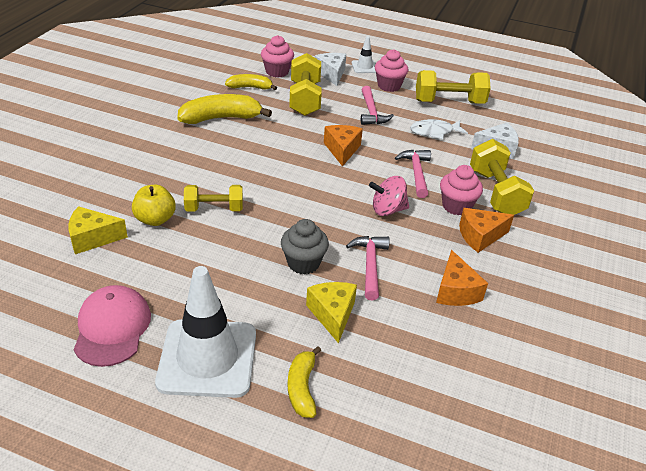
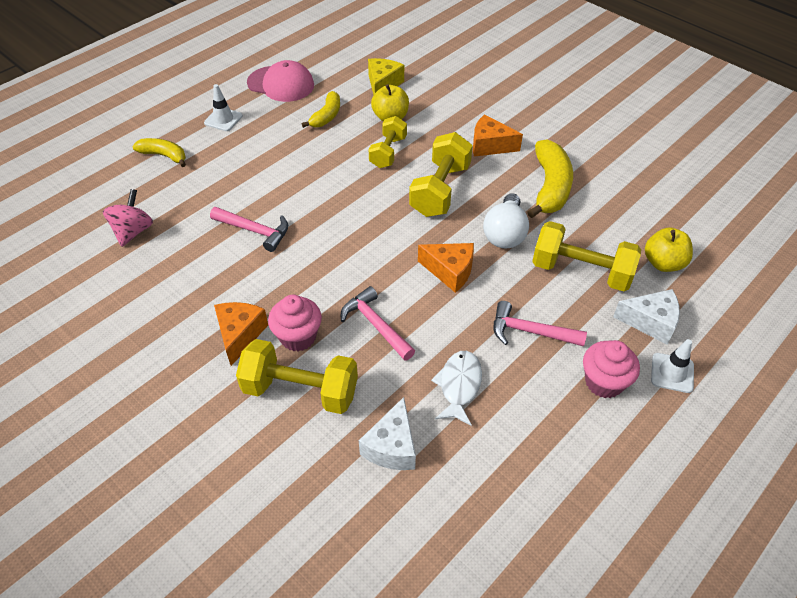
camera: 115 degrees right, 10 degrees up
white traffic cone [155,266,256,398] -> white traffic cone [204,84,243,131], size x0.45
yellow banana [225,74,277,90] -> yellow banana moved to [302,91,340,128]
pink cupcake [261,35,294,78] -> yellow apple [645,227,693,272]
grey cupcake [281,219,329,274] -> none
yellow cheese [306,282,357,344] -> none
pink spinning top [369,176,409,216] -> pink spinning top moved to [103,189,153,247]
pink hammer [395,150,431,198] -> pink hammer turned 150 degrees counterclockwise [341,286,415,361]
yellow dumbbell [416,70,491,104] -> yellow dumbbell moved to [409,132,473,217]
orange cheese [436,250,488,306] -> orange cheese moved to [473,115,523,157]
none -> white light bulb [483,193,529,249]

